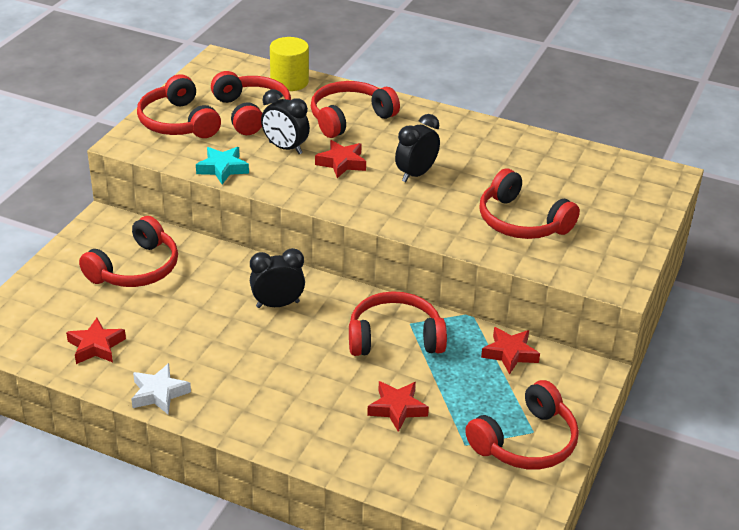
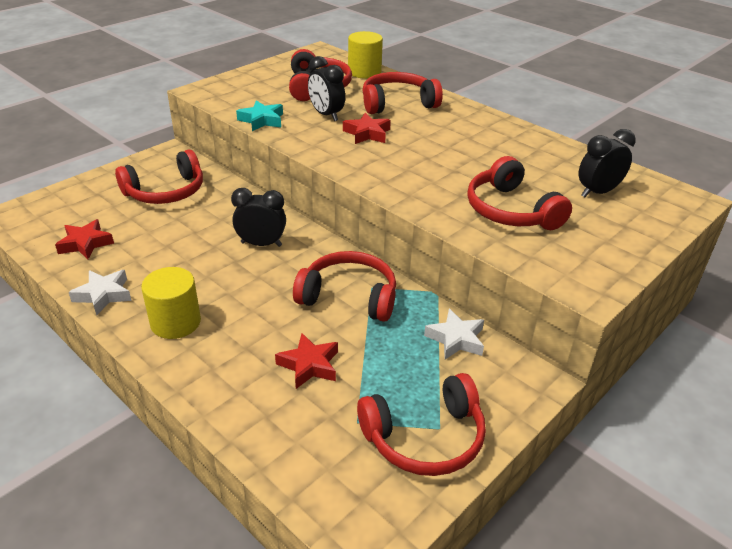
camera: 20 degrees right, 0 degrees up
red headphones [137,74,221,138] -> none
black clock [395,114,440,182] -> black clock moved to [579,129,636,197]
red star [481,327,540,375] -> white star [424,309,484,360]
none -> yellow cylinder [141,267,201,339]

